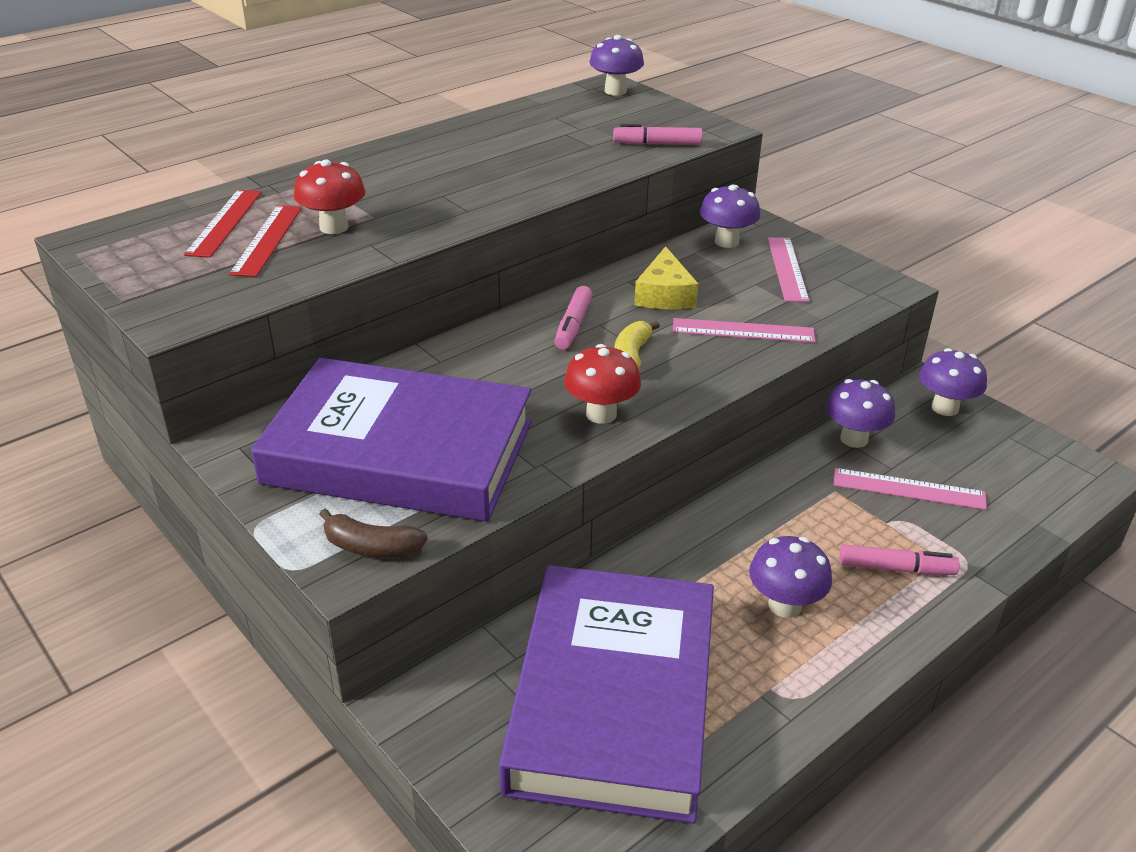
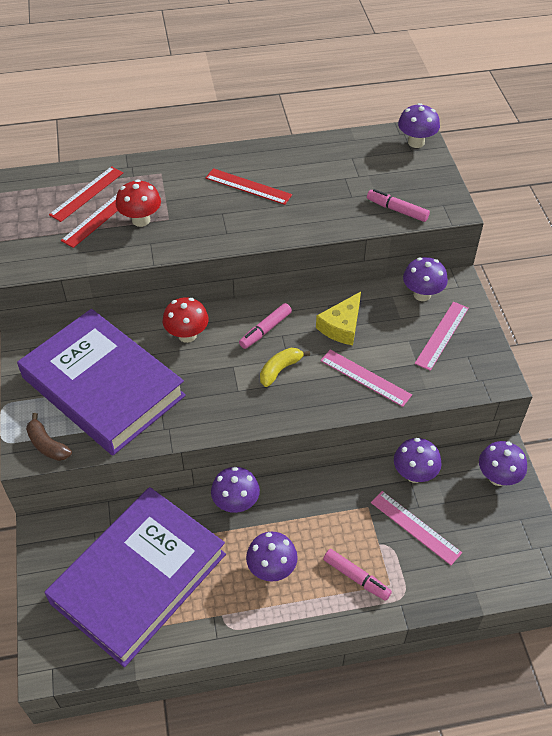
camera: 30 degrees right, 15 degrees up
red mushroom [564,344,641,424] -> red mushroom moved to [163,297,209,343]
none -> red ruler [206,168,292,205]
none -> purple mushroom [211,467,260,513]

